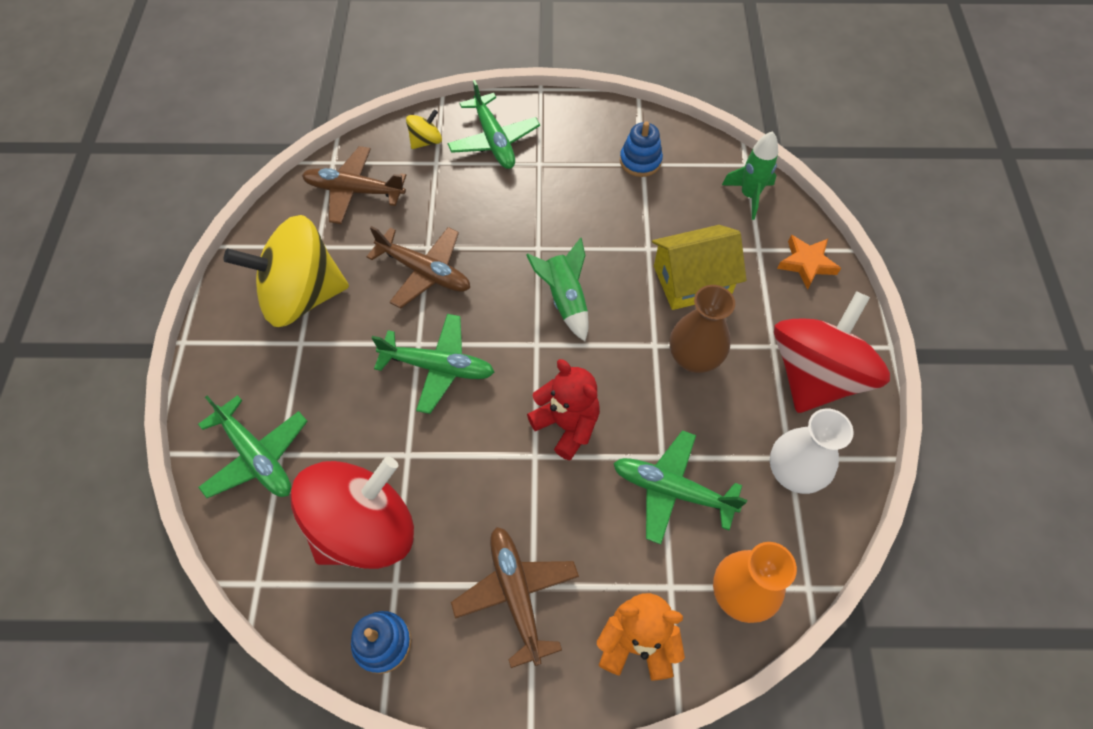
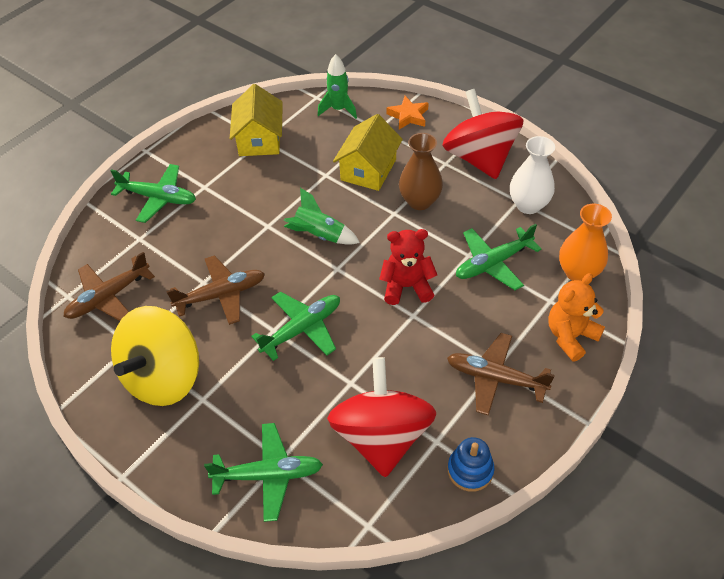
camera: 50 degrees left, 10 degrees down
yellow spinning top [406,109,442,149] -> none
blue stacking toy [620,122,663,177] -> yellow house [230,84,283,156]

